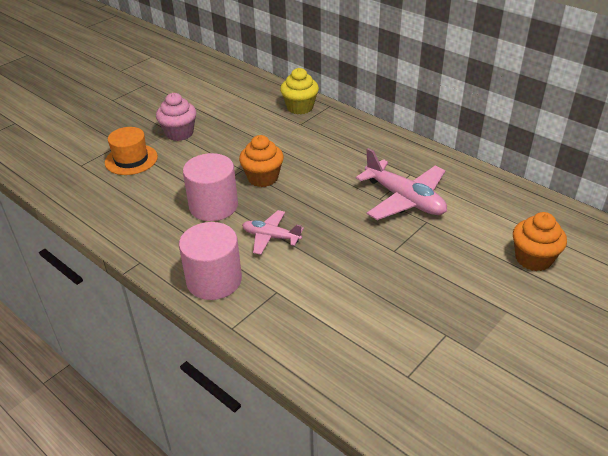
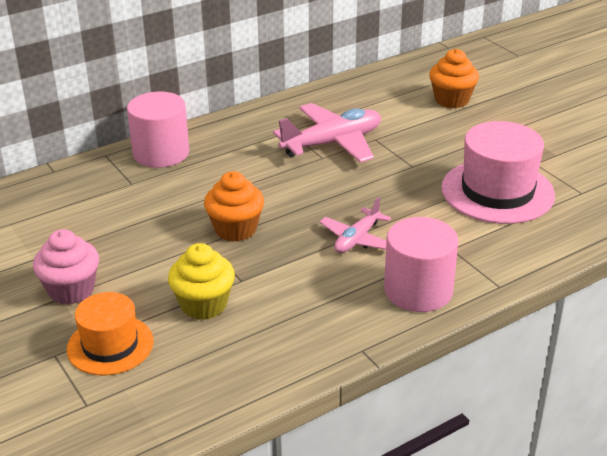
camera: 75 degrees left, 5 degrees down
pink cylinder [183,153,238,221] -> pink cylinder moved to [127,91,189,168]
yellow cupcake [280,68,319,114] -> yellow cupcake moved to [168,243,235,320]
none -> pink hat [441,121,555,224]

